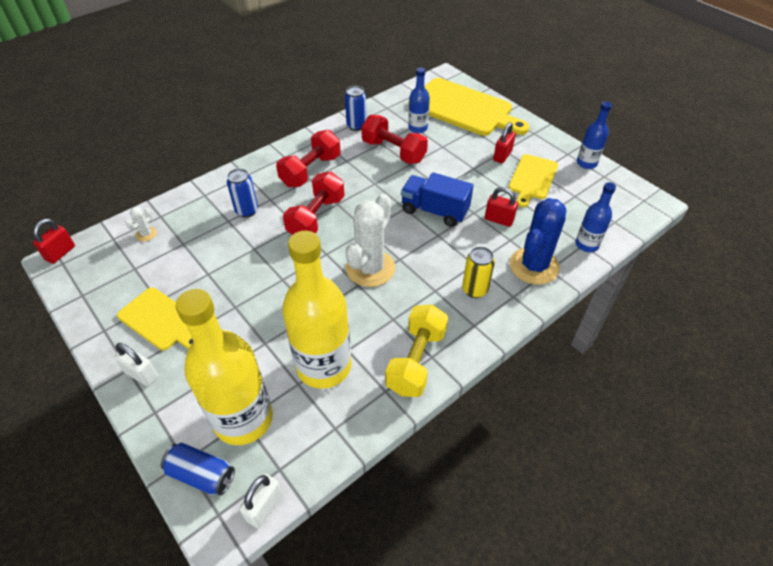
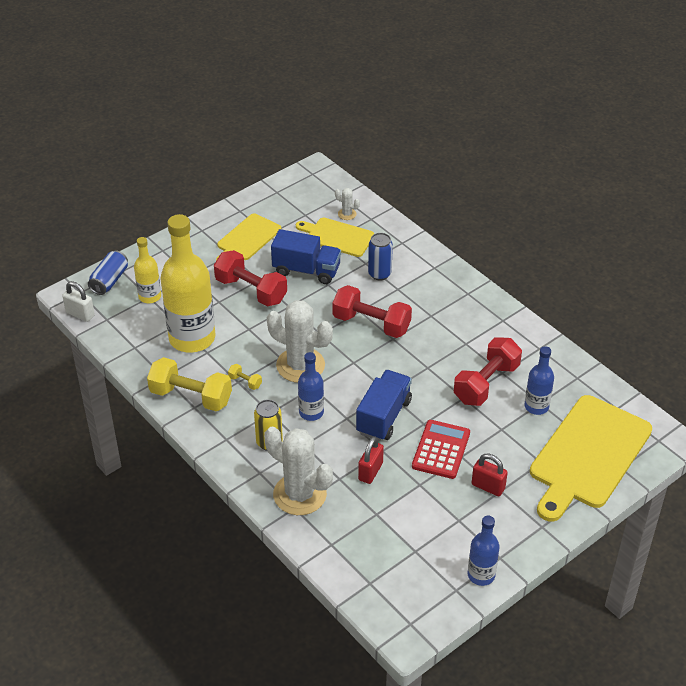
camera: 90 degrees right, 5 degrees down
red padlock [33,219,75,264] -> none
white padlock [114,343,158,386] -> none
yellow bottle [176,289,273,445] -> yellow bottle [134,237,161,303], size x0.51
red dumbbell [276,130,341,187] -> red dumbbell moved to [214,250,287,306]
blue can [345,86,367,131] -> none
yellow cutting board [508,154,558,207] -> yellow cutting board moved to [296,218,374,257]
blue cactus [510,198,567,285] -> white cactus [264,427,333,515]
blue bottle [575,182,616,252] -> blue bottle moved to [298,352,324,421]
none -> yellow dumbbell [228,364,262,390]
none -> blue truck [271,229,341,284]
none -> red calculator [412,420,470,479]

